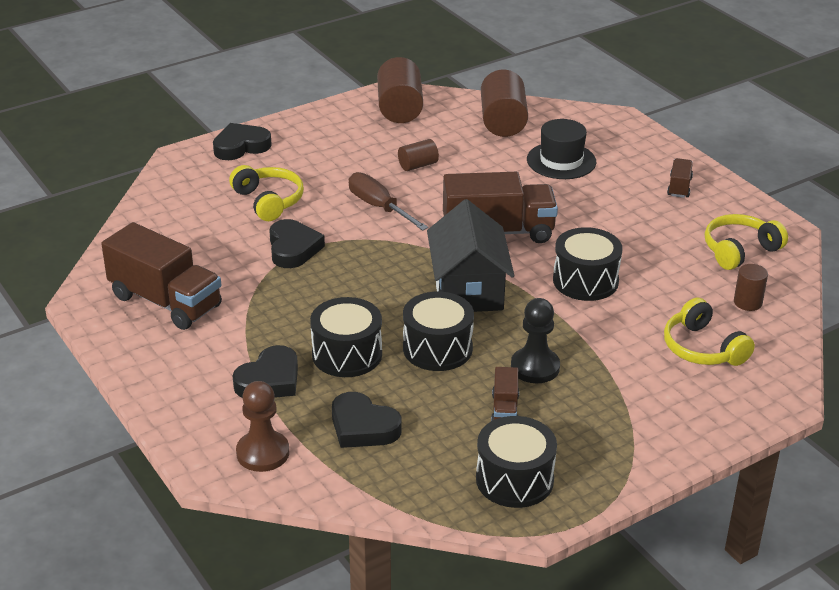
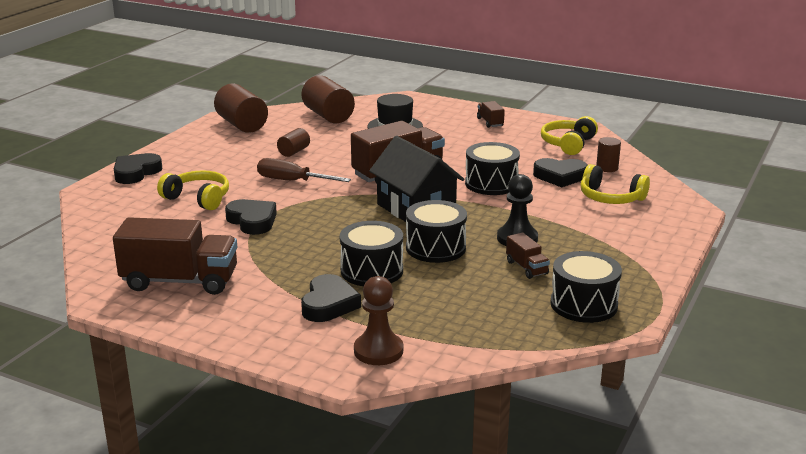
camera: 30 degrees left, 10 degrees down
black heart [332,392,402,448] -> black heart moved to [533,158,588,187]

